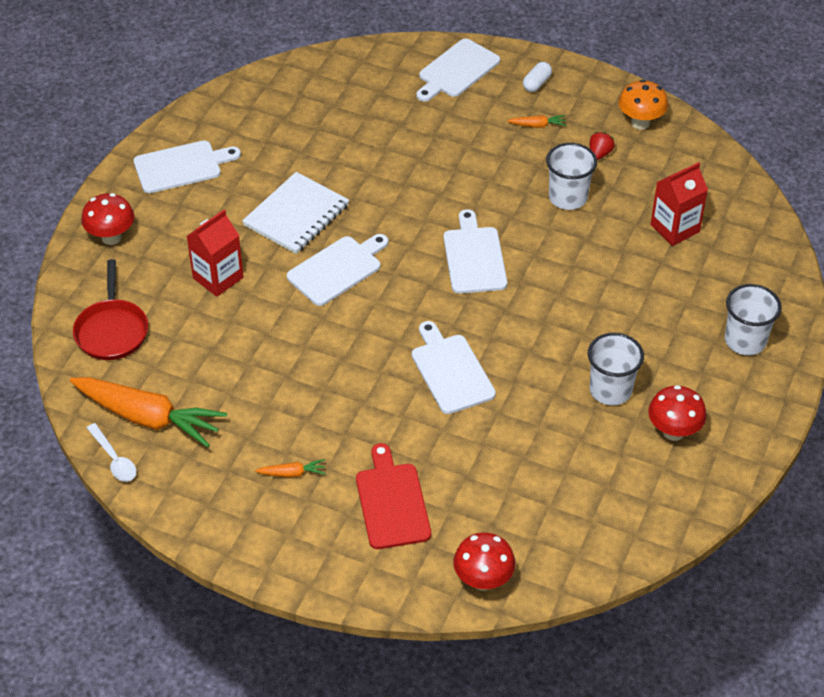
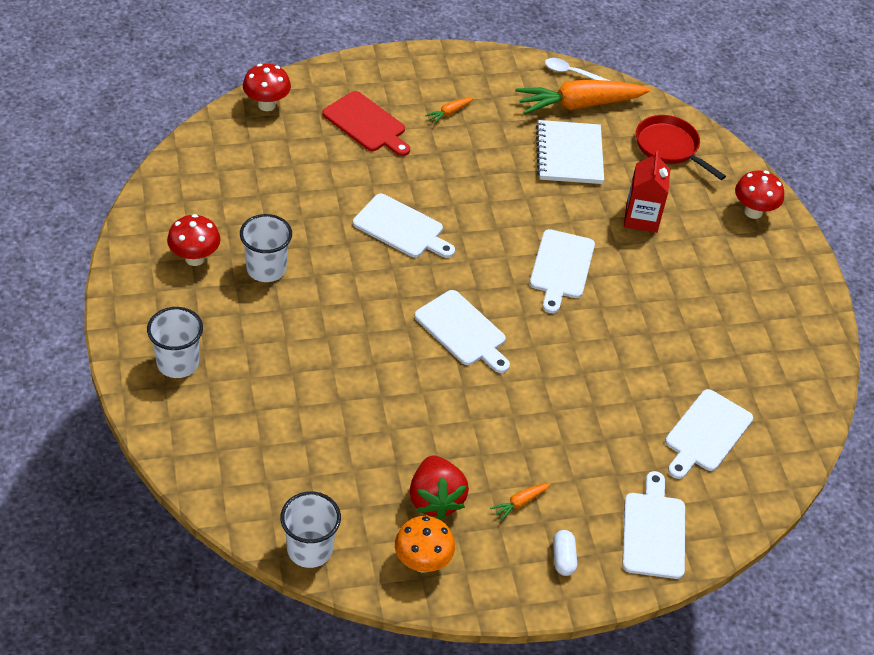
camera: 140 degrees right, 0 degrees up
white cutting board [134,140,241,193] -> white cutting board moved to [665,389,753,479]
white notebook [242,172,349,254] -> white notebook moved to [536,120,604,184]
white cup [546,143,597,210] -> white cup moved to [280,491,341,568]
red strawberry [590,132,615,160] -> red strawberry [409,455,469,520], size x1.97
red carton [651,162,708,246] -> none

